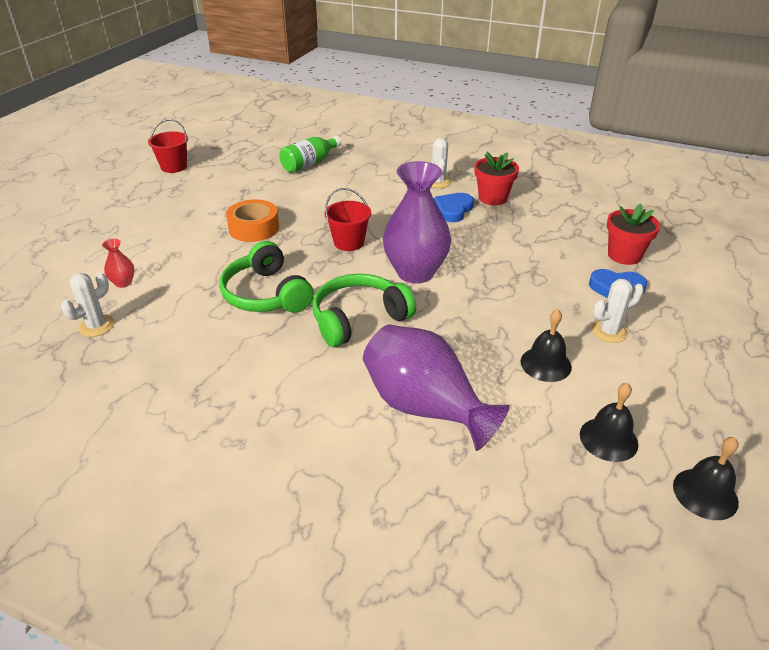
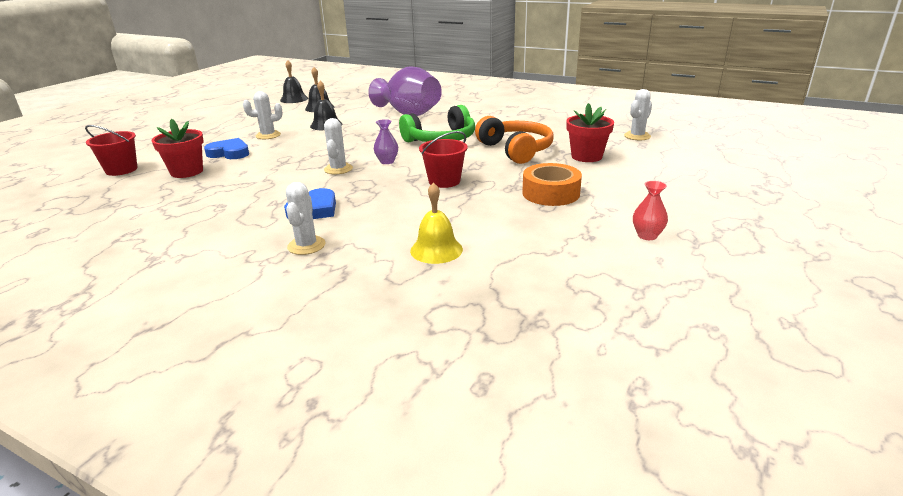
camera: 175 degrees left, 10 degrees down
red vase [102,239,135,288] -> red vase moved to [633,181,668,240]
red bucket [148,119,188,173] -> red bucket moved to [85,125,138,176]
green headphones [219,241,314,313] -> orange headphones [475,116,554,164]
green bottle [279,136,342,173] -> none
purple vase [383,161,451,283] -> purple vase [374,119,398,164], size x0.42
red flower pot [475,152,519,205] -> red flower pot moved to [566,103,614,162]
none -> white cactus [324,118,353,174]
none -> yellow bell [410,182,463,264]

